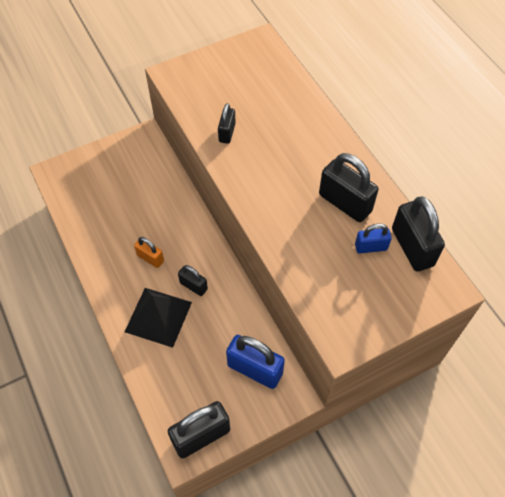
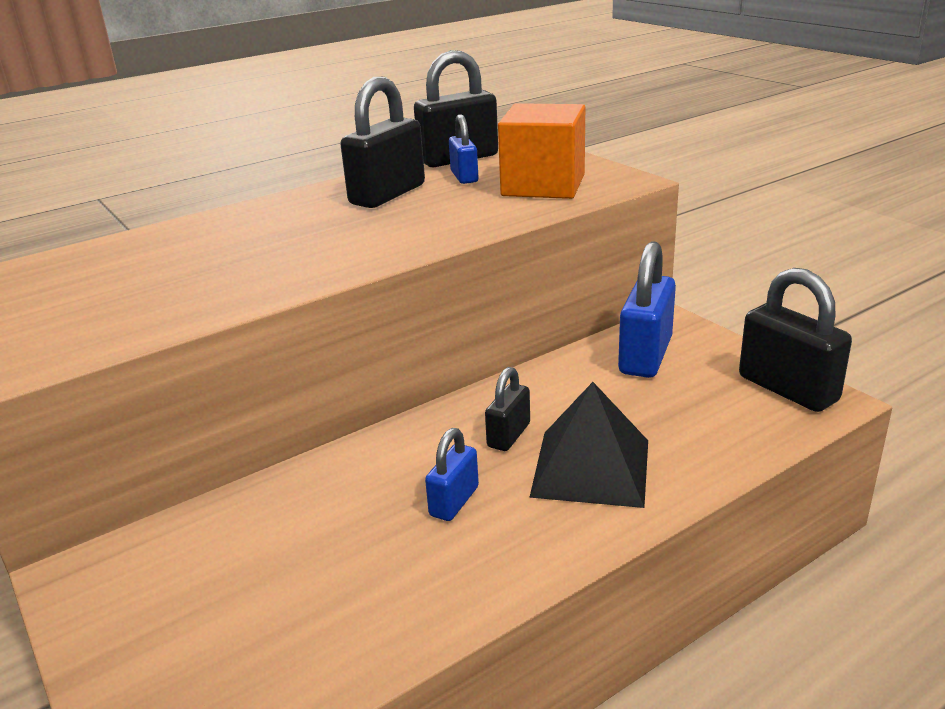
camera: 95 degrees left, 30 degrees down
orange padlock [134,237,164,268] -> blue padlock [425,428,479,521]
black padlock [218,103,236,144] -> none
none -> orange cube [498,103,585,199]

